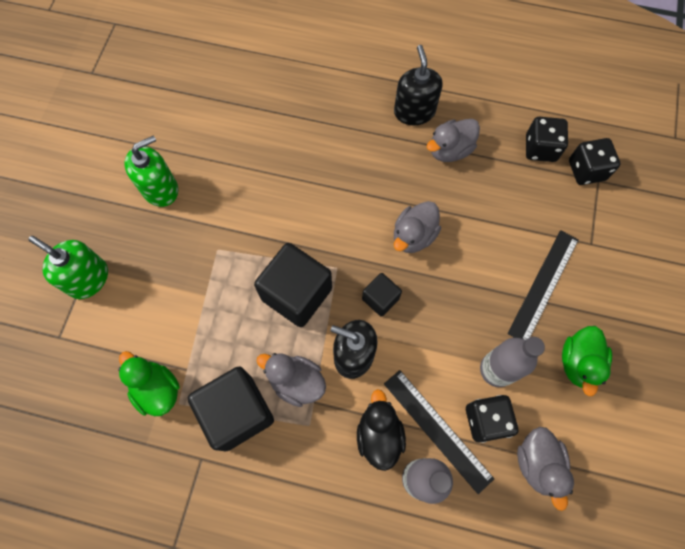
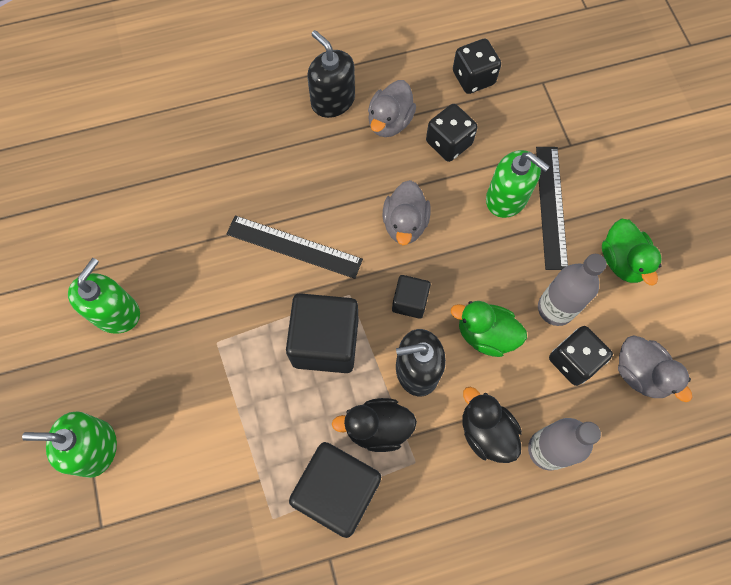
camera: 30 degrees left, 0 degrees up
green duck [118,351,180,416] -> green duck moved to [451,301,527,357]
grey duck [257,353,326,407] -> black duck [332,398,417,452]
black ruler [384,370,494,494] -> black ruler moved to [226,215,363,279]
black dice [569,138,620,185] -> black dice moved to [426,104,478,162]
none -> green soap dispenser [486,150,550,218]

